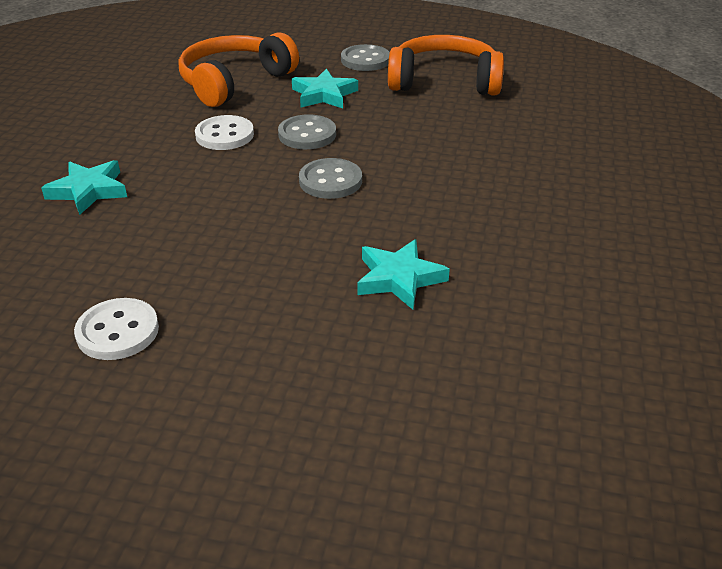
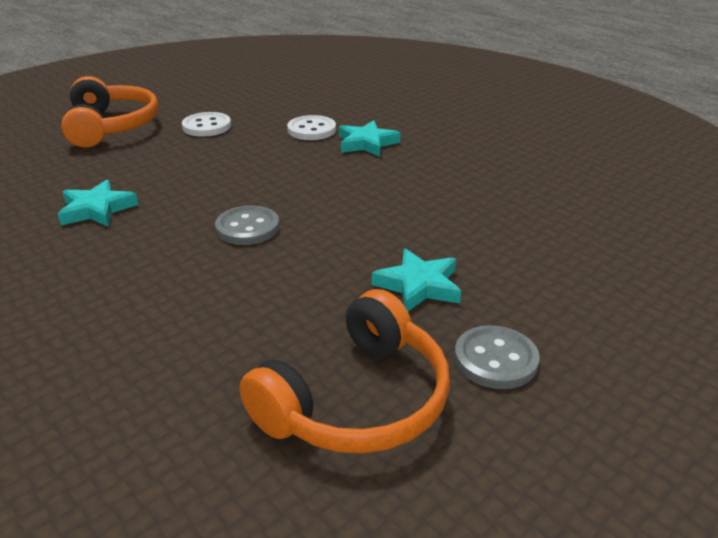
camera: 125 degrees right, 5 degrees down
orange headphones [179,32,299,107] -> orange headphones moved to [61,76,159,147]
white button [195,115,254,150] -> white button moved to [287,115,336,140]
grey button [278,114,336,149] -> none

